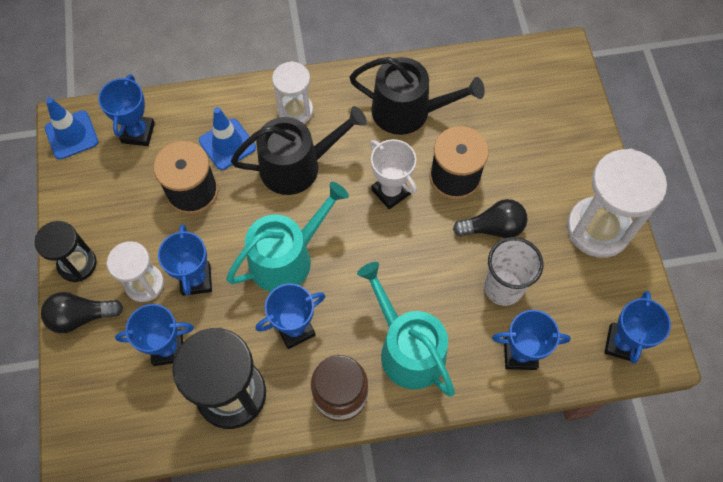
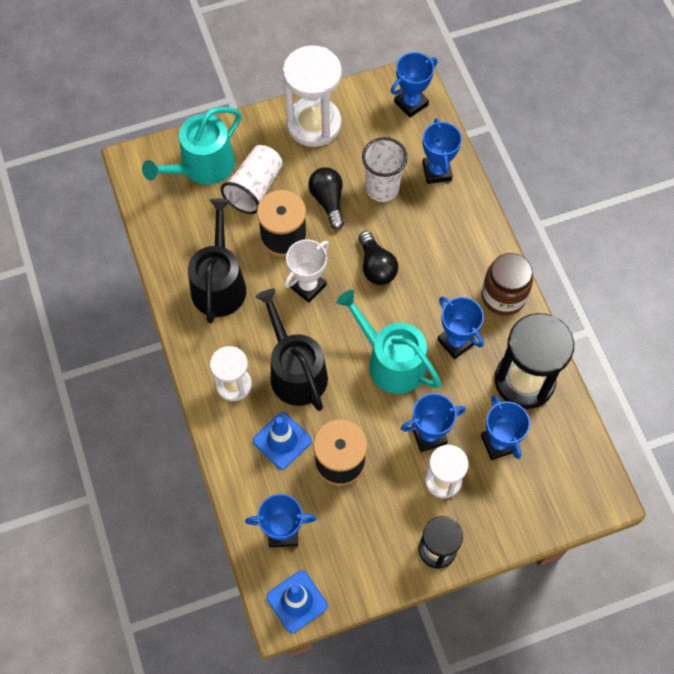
camera: 100 degrees left, 0 degrees up
black light bulb [41,292,123,333] -> black light bulb moved to [359,231,398,285]
turquoise watering can [357,262,455,397] -> turquoise watering can moved to [142,107,241,185]
blue trophy [604,291,671,364] -> blue trophy turned 45 degrees counterclockwise [391,52,438,118]
none -> white cup [221,145,283,214]

